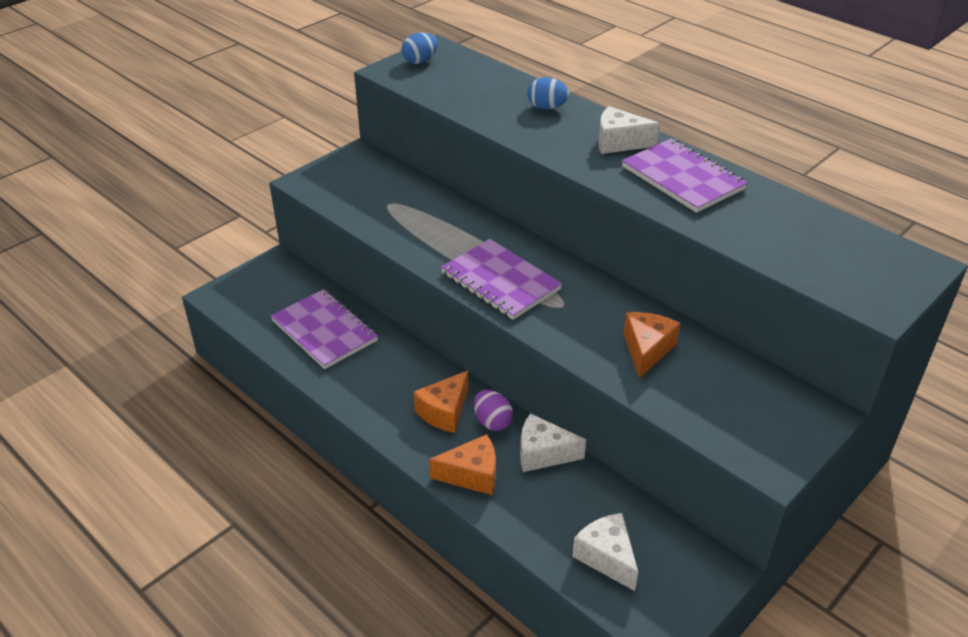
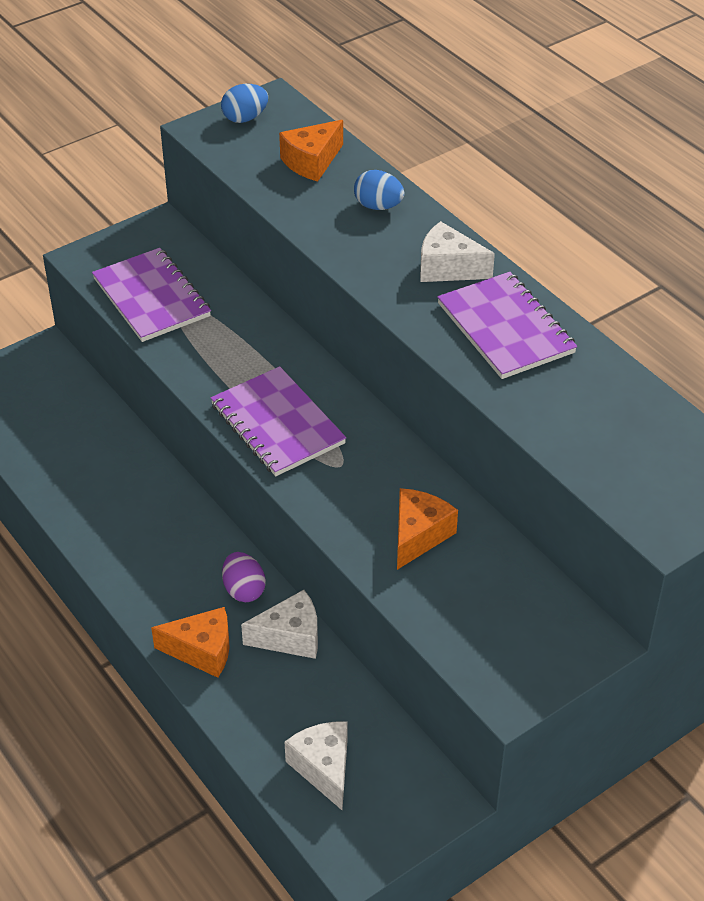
camera: 10 degrees right, 5 degrees up
purple notebook [271,289,378,369] -> purple notebook moved to [92,248,211,342]
orange cheese [414,370,468,433] -> orange cheese moved to [279,120,343,182]
white cheese [520,413,586,472] -> white cheese turned 150 degrees clockwise [241,590,318,659]

